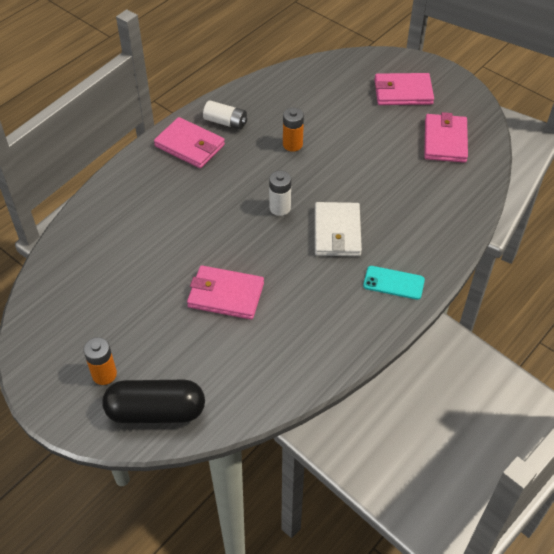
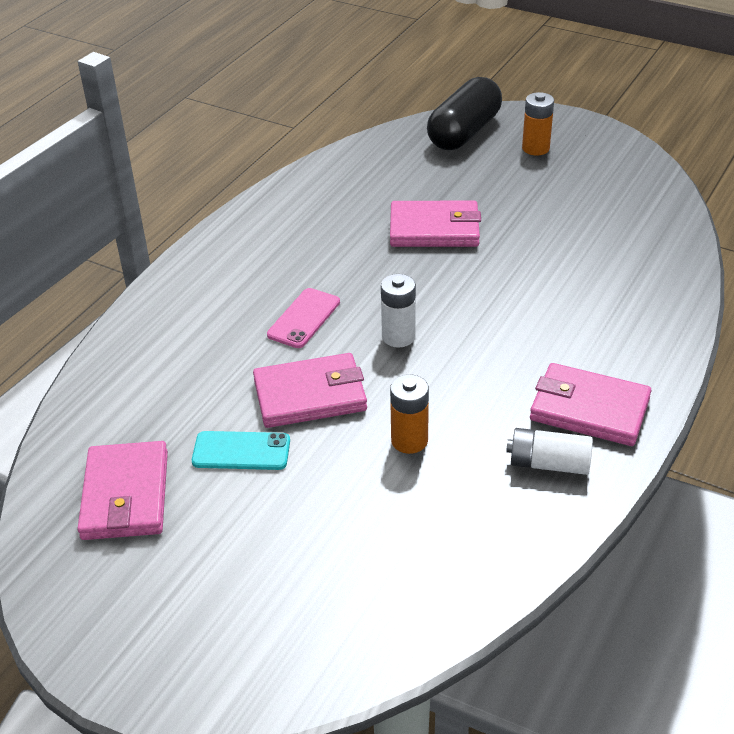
camera: 170 degrees right, 10 degrees down
black capsule [102,380,205,423] -> black capsule turned 45 degrees counterclockwise [427,77,502,150]
white wallet [315,202,362,256] -> pink phone [267,288,340,348]
turquoise phone [363,266,425,300] -> turquoise phone moved to [192,431,290,470]
pink wallet [374,73,434,105] -> pink wallet moved to [253,353,367,428]

